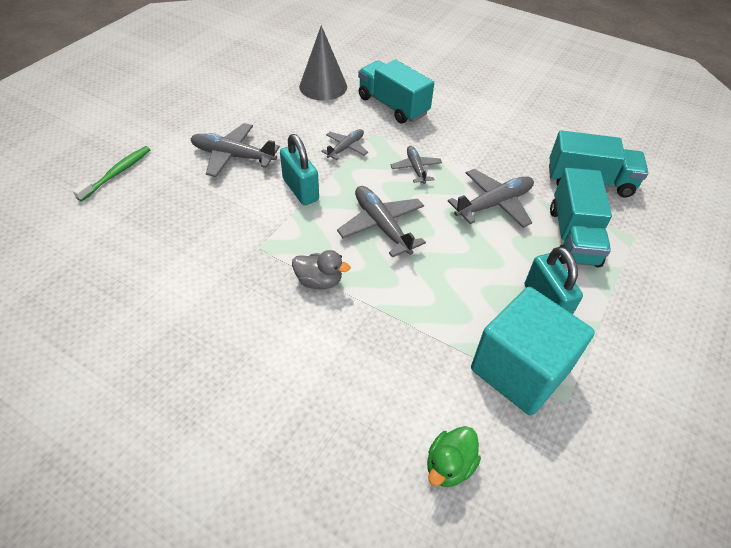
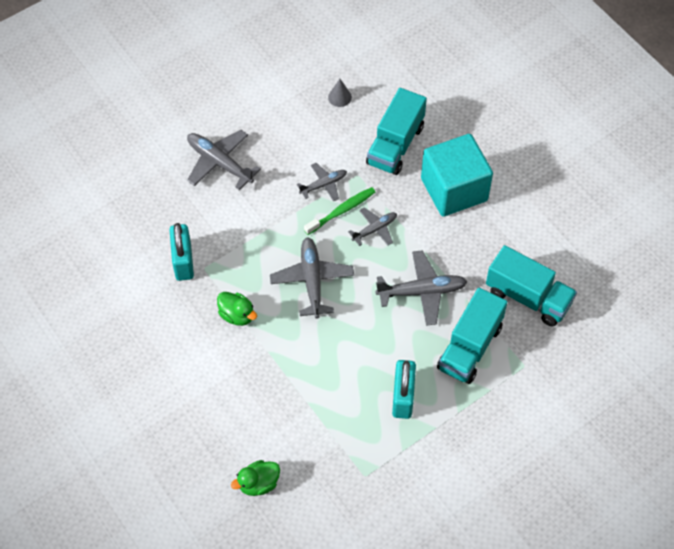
camera: 25 degrees right, 10 degrees up
green toothbrush [73,146,151,201] -> green toothbrush moved to [304,187,375,235]
turquoise padlock [280,134,319,205] -> turquoise padlock moved to [169,223,194,281]
grey duck [292,250,350,289] -> green duck [217,292,257,326]
grey cone [299,25,347,101] -> grey cone [328,79,352,107], size x0.47
turquoise truck [358,60,434,124] -> turquoise truck turned 135 degrees counterclockwise [366,88,427,175]
grey plane [391,146,442,184] -> grey plane turned 45 degrees clockwise [348,208,397,246]
turquoise cube [471,287,595,415] -> turquoise cube moved to [421,134,493,217]

